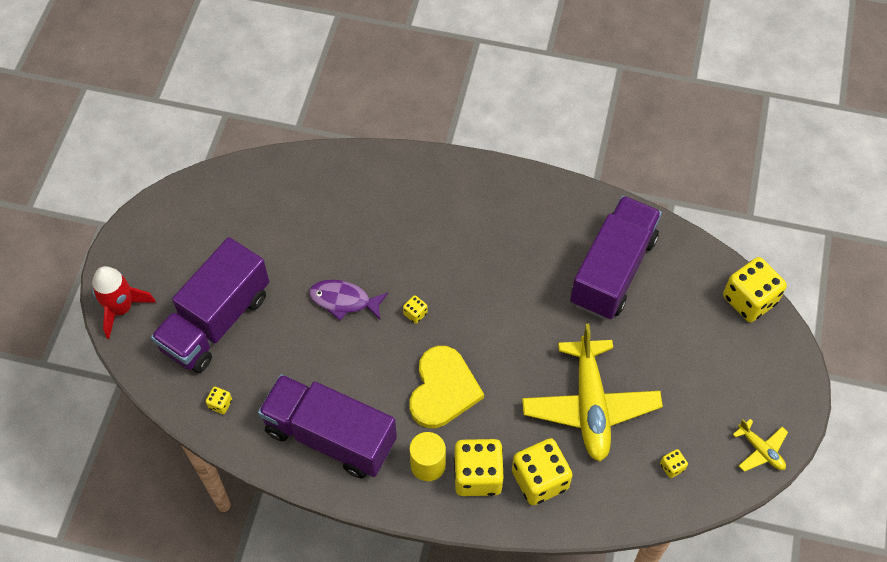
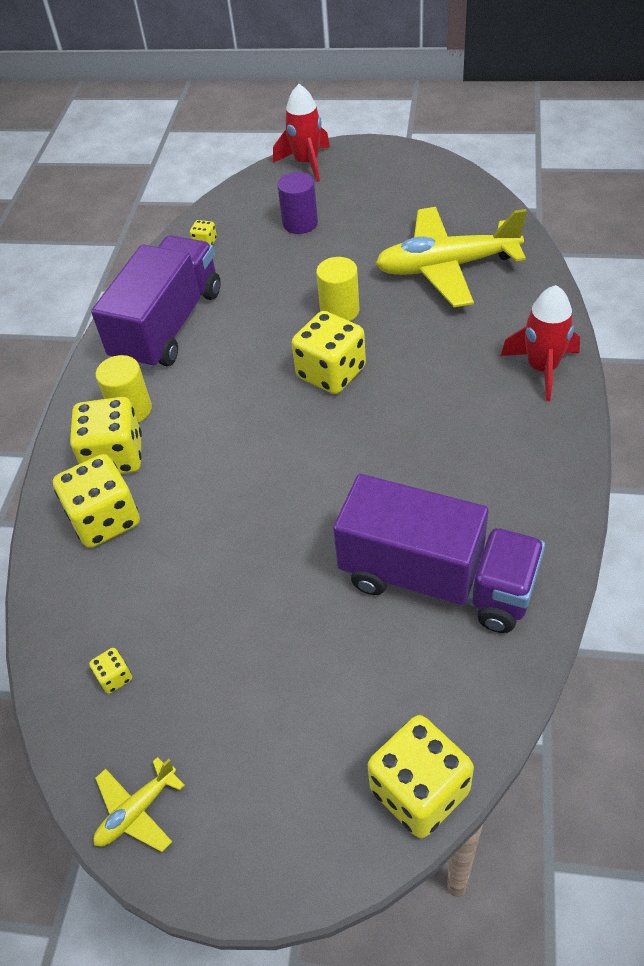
camera: 90 degrees right, 10 degrees down
purple truck [151,237,269,373] -> purple cylinder [277,172,318,234]
purple fish [309,280,388,320] -> yellow cylinder [316,257,359,321]
yellow dice [403,295,428,324] -> yellow dice [292,311,366,394], size x2.31
yellow heart [409,346,484,428] -> none
yellow plane [522,324,663,462] -> yellow plane moved to [375,207,527,307]
none -> red rocket [501,285,580,401]

